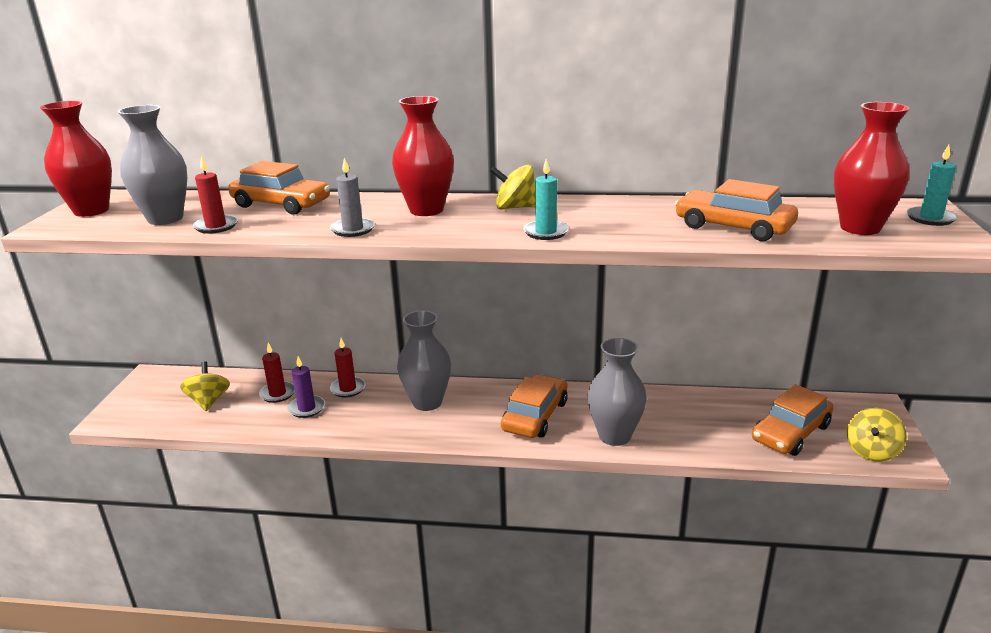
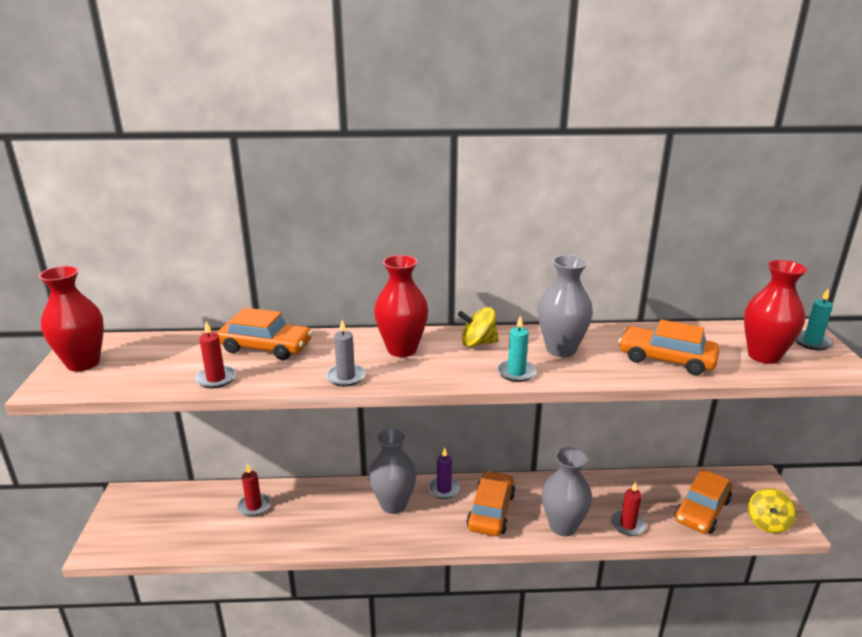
camera: 10 degrees left, 0 degrees up
grey vase [118,105,187,225] -> grey vase moved to [538,255,593,357]
yellow spinning top [180,361,230,411] -> none
purple candle [288,356,325,418] -> purple candle moved to [428,448,460,499]
red candle [330,338,366,397] -> red candle moved to [611,482,646,536]

